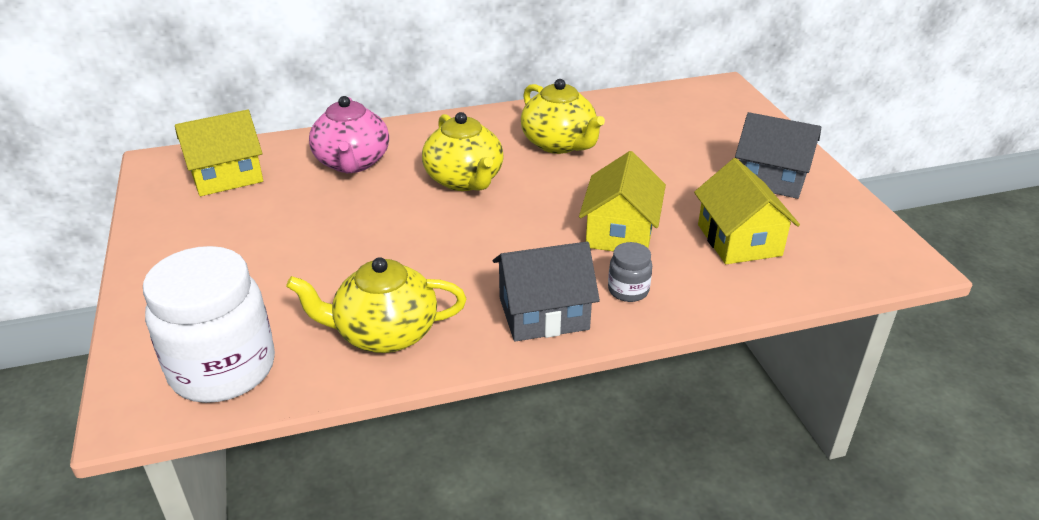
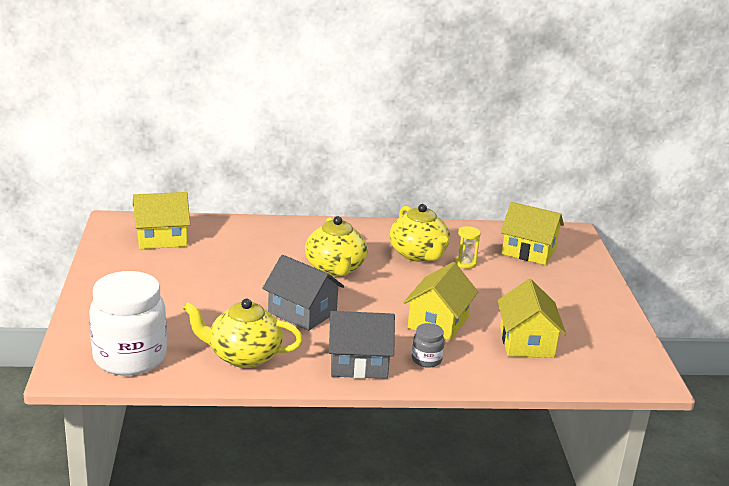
camera: 10 degrees right, 10 degrees down
pink teapot [309,96,389,173] -> none
grey house [735,112,821,199] -> grey house moved to [262,255,344,331]
none -> yellow hourglass [455,226,481,269]
none -> yellow house [501,202,564,265]

